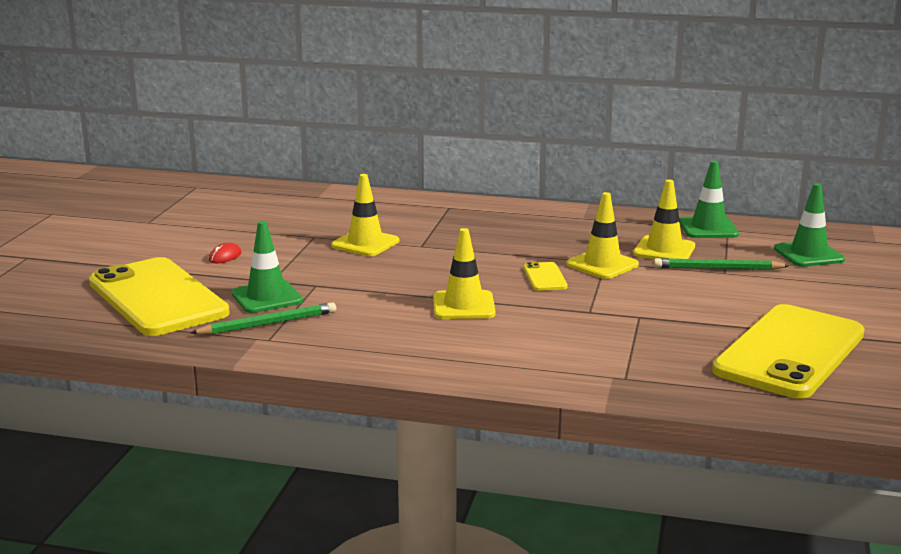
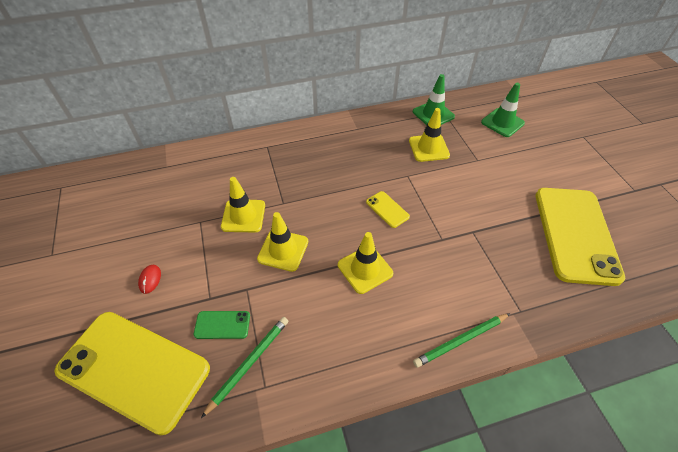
camera: 30 degrees left, 30 degrees up
green traffic cone [232,221,303,313] -> green phone [194,311,250,339]
yellow traffic cone [567,192,639,279] -> yellow traffic cone moved to [257,212,308,272]
green pencil [654,258,790,270] -> green pencil moved to [413,313,510,368]

